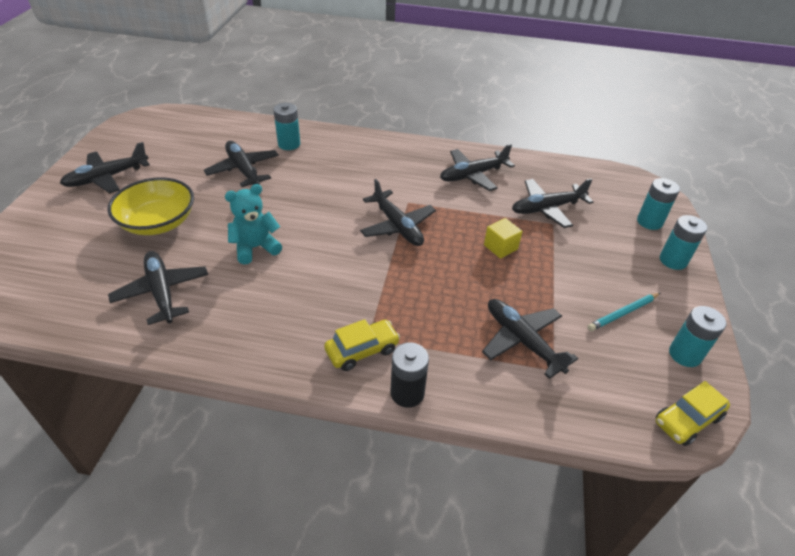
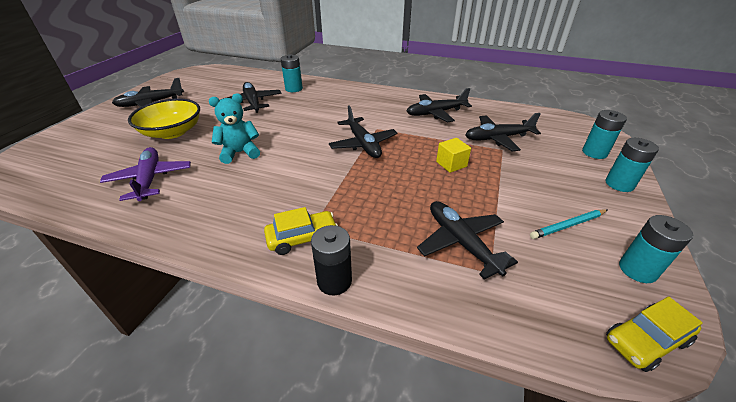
camera: 10 degrees right, 5 degrees down
black plane [108,251,208,325] -> purple plane [100,147,191,201]

